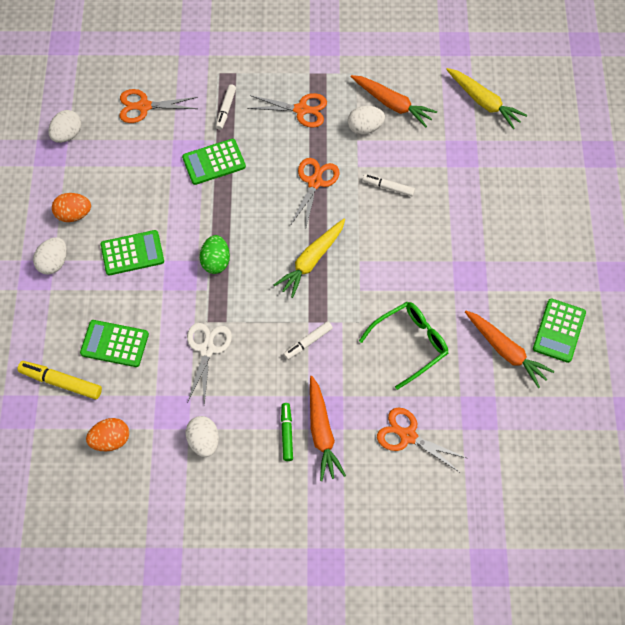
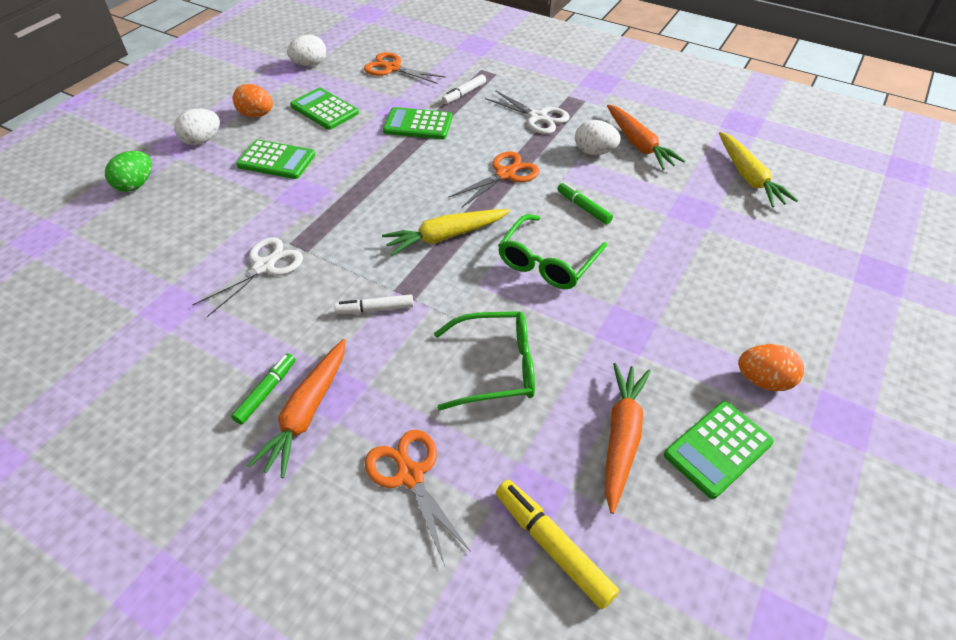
camera: 30 degrees right, 15 degrees down
yellow marker [17,361,102,400] -> yellow marker moved to [496,480,619,610]
green calculator [80,320,149,367] -> green calculator moved to [290,88,359,130]
orange egg [86,418,129,451] -> orange egg moved to [738,344,804,391]
white egg [186,416,219,457] -> none
green egg [200,235,230,274] -> green egg moved to [105,151,152,192]
orange scissors [247,93,327,128] -> white scissors [485,90,570,134]
white marker [363,174,415,196] -> green marker [557,183,613,224]
orange carrot [465,311,555,388] -> orange carrot turned 150 degrees counterclockwise [605,363,651,514]
none -> green glasses [498,214,607,289]

